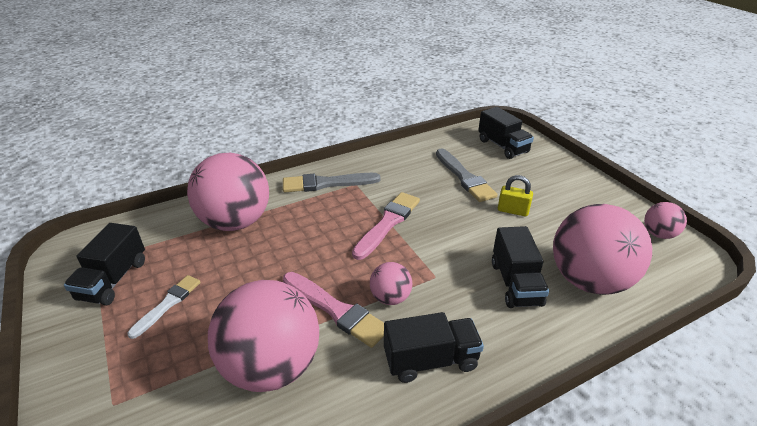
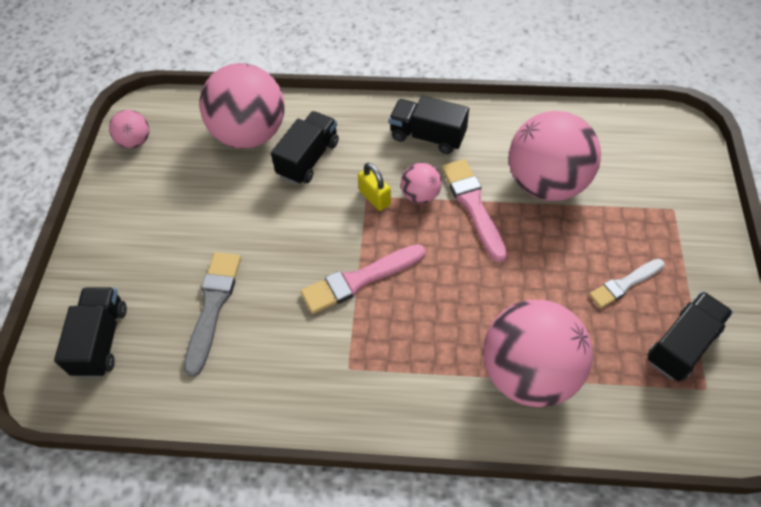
camera: 145 degrees left, 20 degrees up
grey brush [283,173,381,192] -> none
yellow padlock [498,175,533,217] -> yellow padlock moved to [358,163,391,211]

